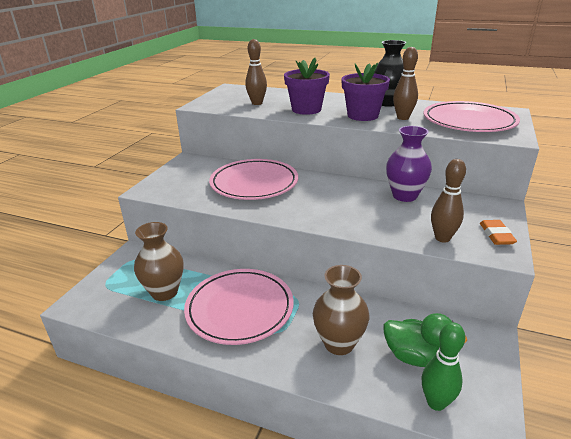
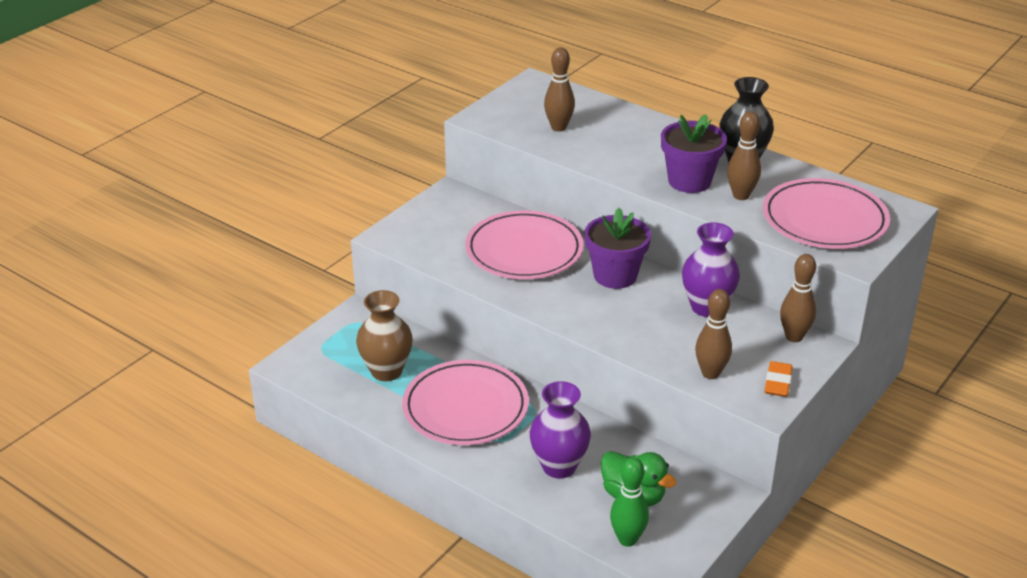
camera: 15 degrees right, 5 degrees up
purple flower pot [284,58,330,115] -> purple flower pot moved to [585,208,651,289]
brown vase [313,265,369,355] -> purple vase [530,381,591,479]
none -> brown bowling pin [780,254,816,342]

